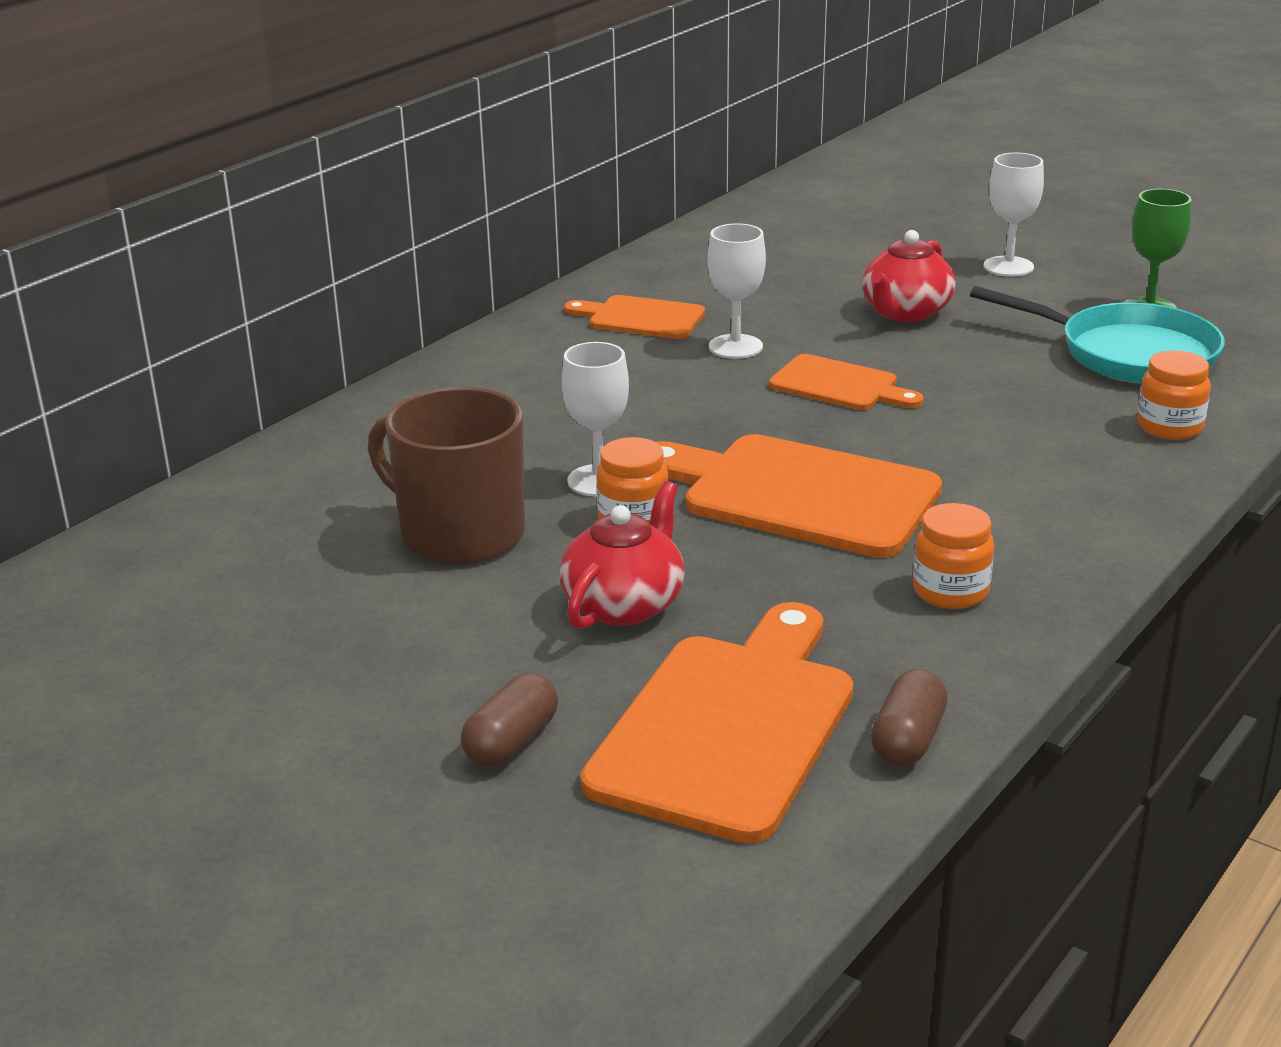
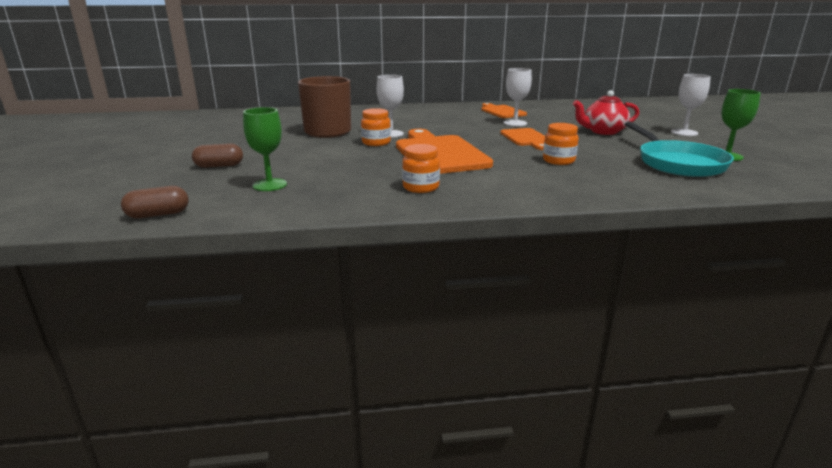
camera: 45 degrees right, 5 degrees down
red teapot [560,481,685,629] -> none
orange cutting board [581,602,853,844] -> green goblet [243,107,287,191]
brown capsule [871,669,948,766] -> brown capsule moved to [121,186,189,218]
orange jar [1137,350,1211,440] -> orange jar moved to [543,123,579,165]

